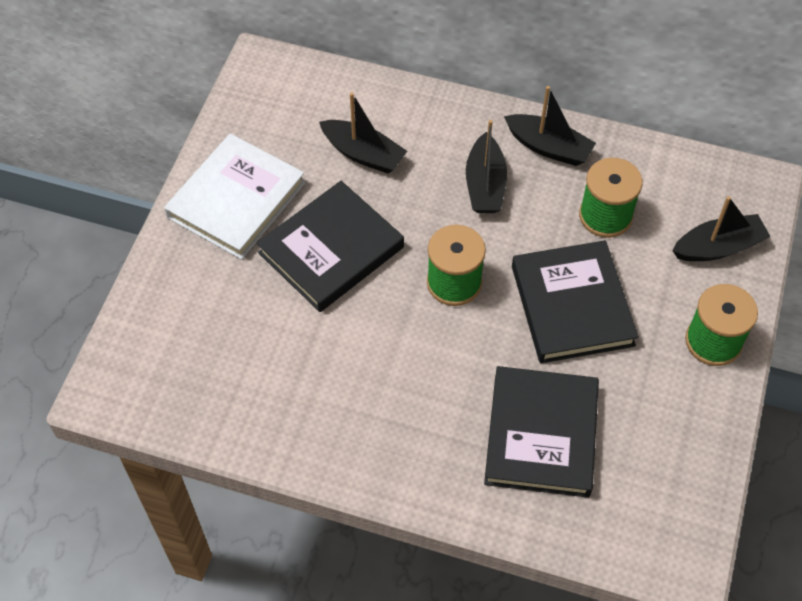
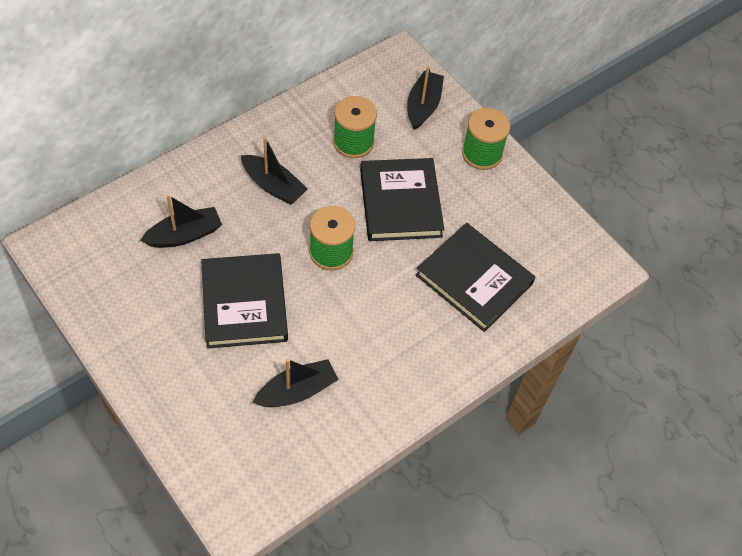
camera: 60 degrees left, 0 degrees up
white book [164,134,305,260] -> none
black boat [504,86,596,166] -> black boat moved to [253,359,339,407]
black book [512,240,639,363] -> black book turned 60 degrees clockwise [360,158,444,241]

